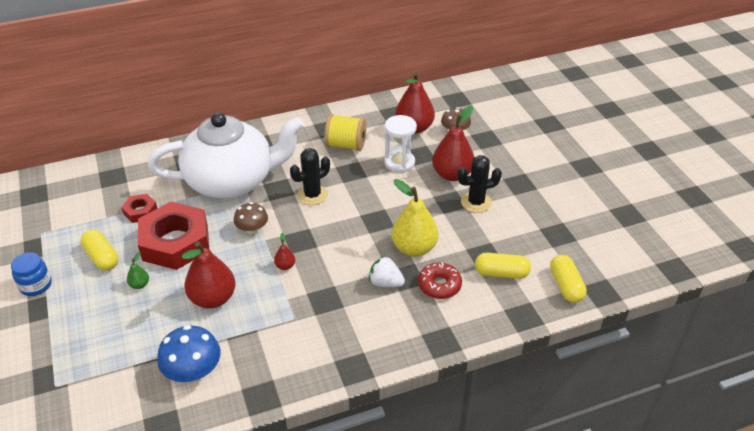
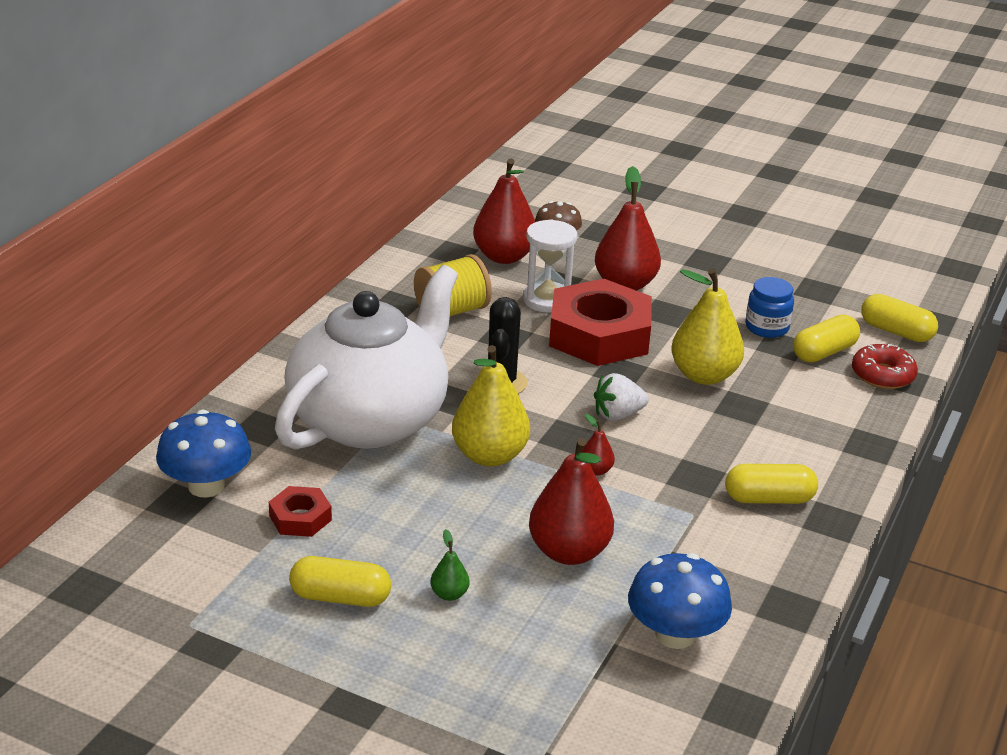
camera: 45 degrees left, 10 degrees down
blue jar [11,252,52,296] -> blue jar moved to [745,277,794,338]
red nut [138,202,209,270] -> red nut moved to [549,278,652,366]
brown mushroom [234,202,268,234] -> yellow pear [452,345,530,467]
white strawberry [369,256,405,287] -> white strawberry moved to [594,373,649,421]
red donut [418,262,462,299] -> red donut moved to [852,344,918,389]
black cactus [457,155,502,213] -> none
none -> blue mushroom [156,409,251,497]
none -> yellow capsule [725,464,818,504]

